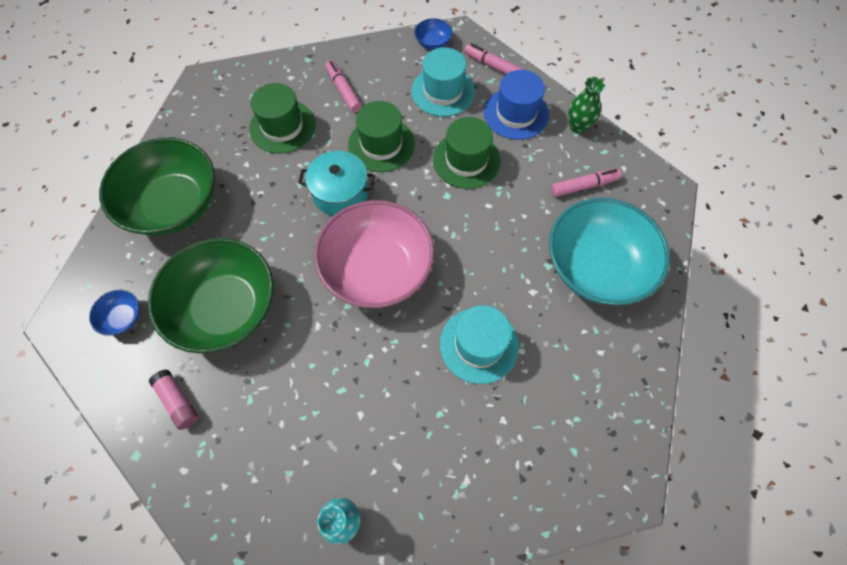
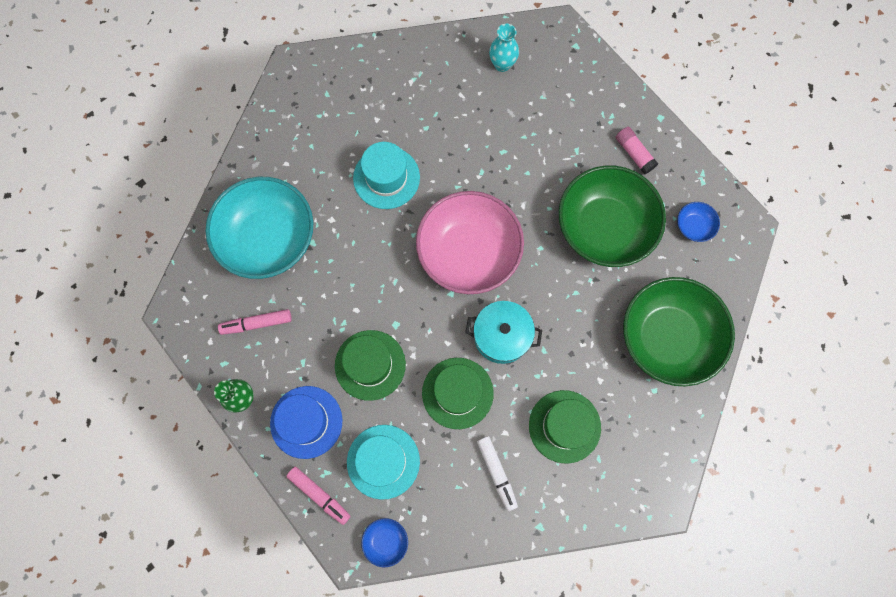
camera: 175 degrees left, 10 degrees up
pink marker [326,60,362,113] -> white marker [477,436,518,511]

